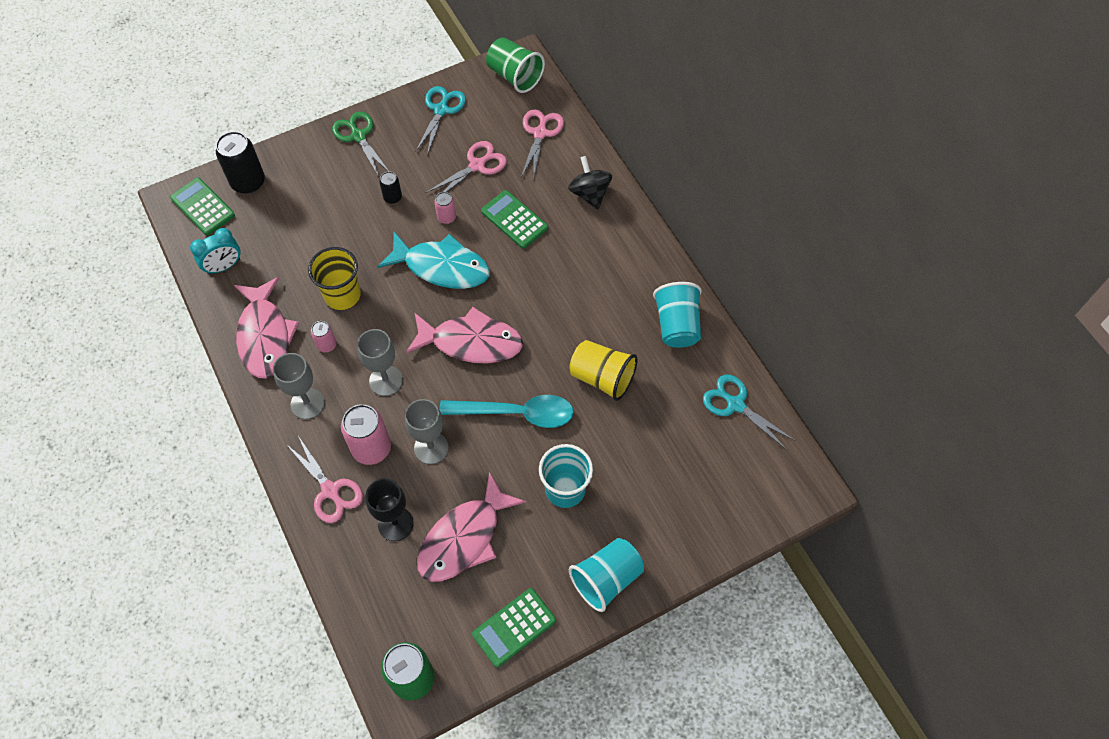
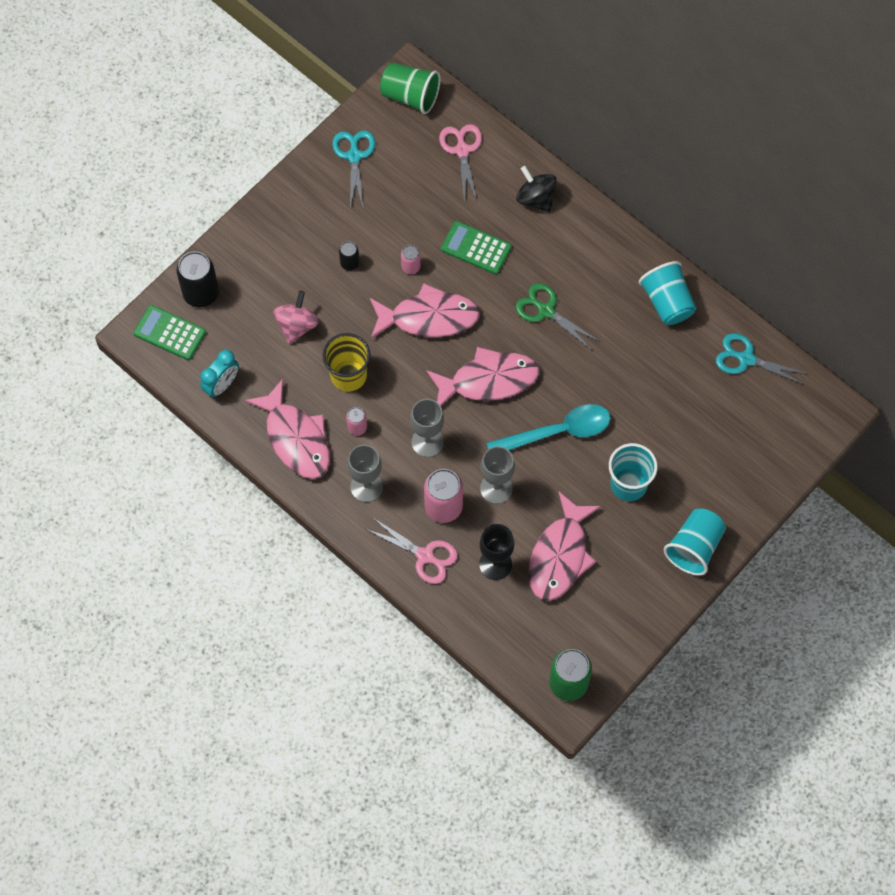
camera: 20 degrees left, 5 degrees up
green scissors [332,111,389,179] -> green scissors moved to [515,283,600,350]
turquoise fish [377,232,490,289] -> pink fish [370,283,480,338]
pink scissors [426,141,507,201] -> none
green calculator [472,588,556,667] -> none
yellow cup [569,340,638,401] -> none
none -> pink spinning top [273,291,319,344]

